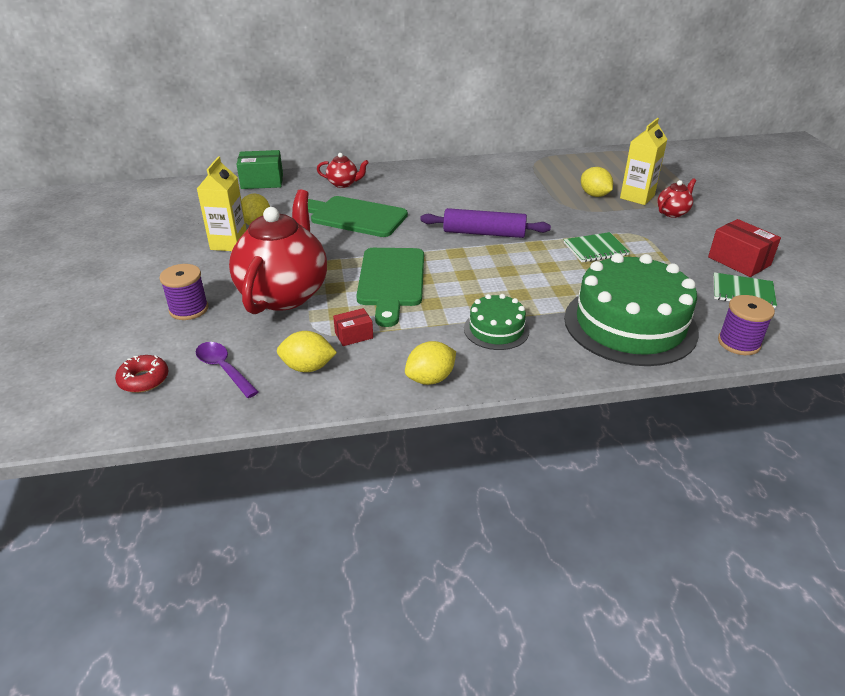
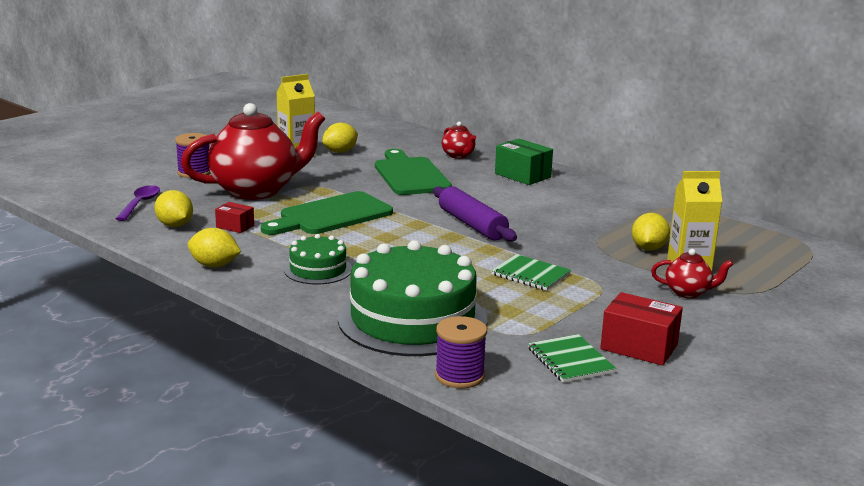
camera: 50 degrees right, 15 degrees down
red donut [115,355,168,393] -> none
green box [236,150,283,189] -> green box moved to [495,139,553,185]
red box [708,219,781,277] -> red box turned 75 degrees counterclockwise [600,292,683,366]

